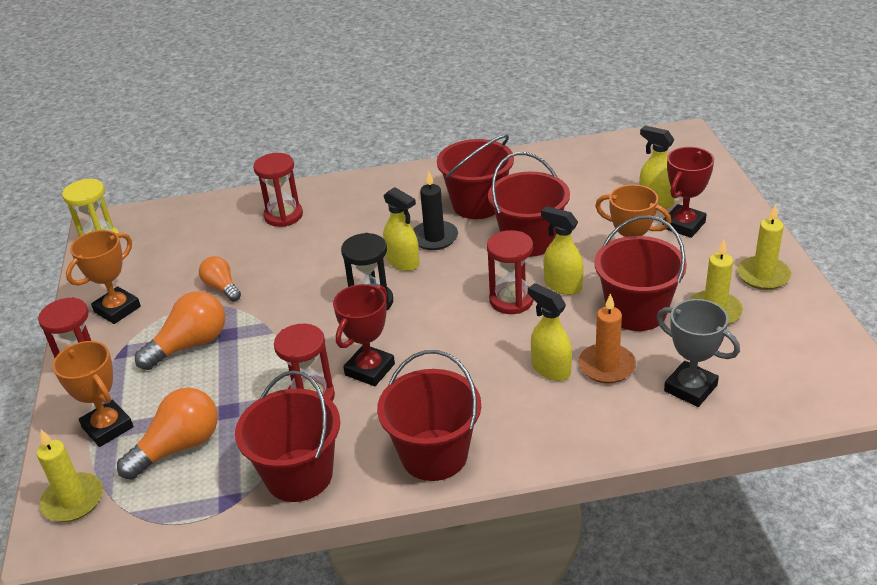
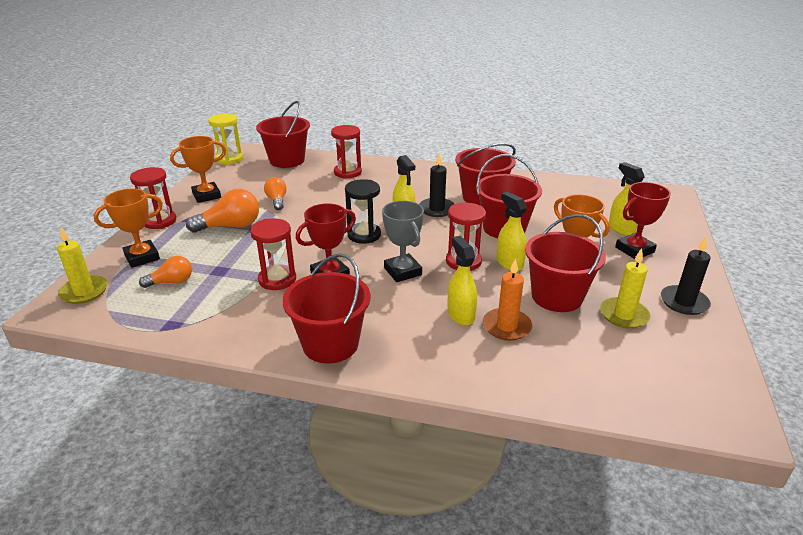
camera: 20 degrees right, 5 degrees down
orange trophy [53,341,134,447] -> orange trophy turned 75 degrees clockwise [94,188,163,268]
orange light bulb [117,387,218,480] -> orange light bulb [139,256,192,288], size x0.62
red bucket [235,370,340,502] -> red bucket moved to [256,101,310,168]
grey trophy [657,299,740,407] -> grey trophy moved to [382,201,424,282]
yellow candle [737,204,791,290] -> black candle [661,237,711,315]

